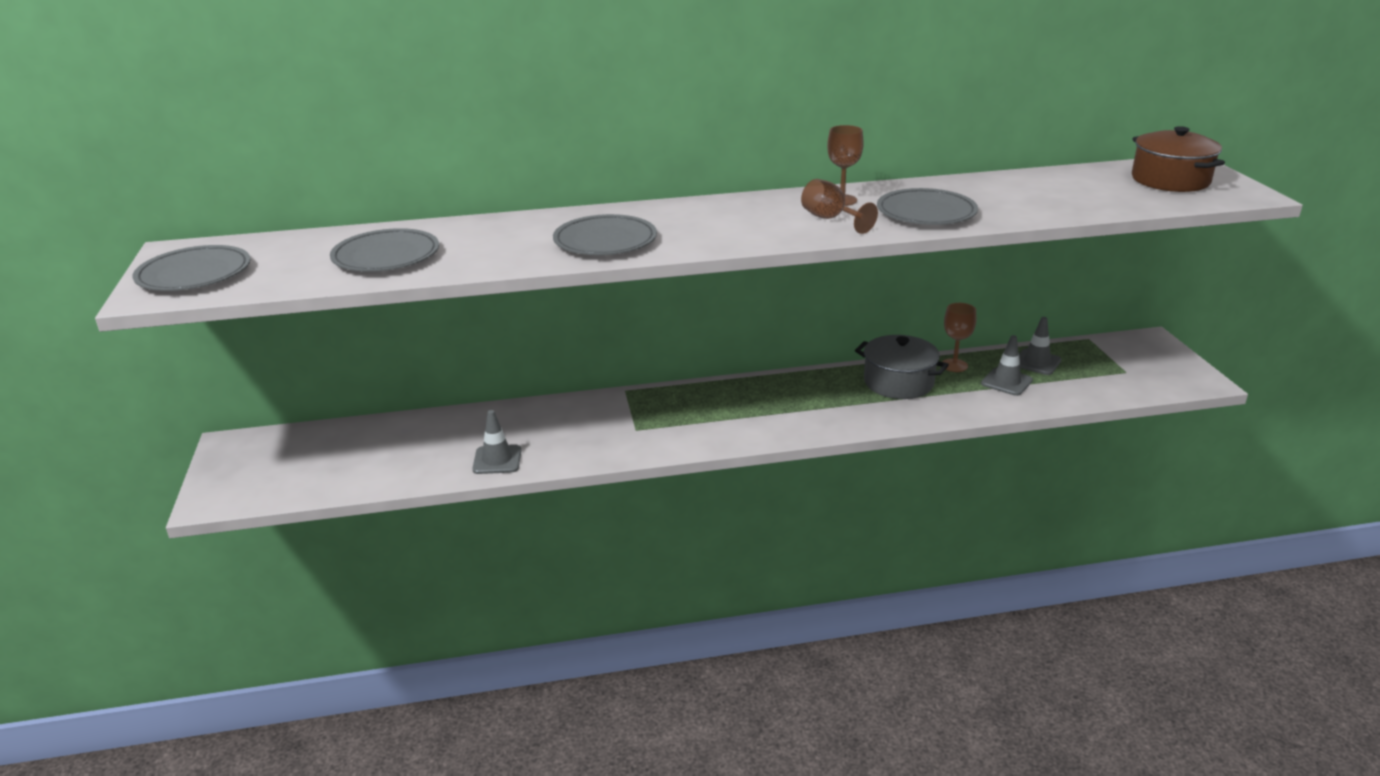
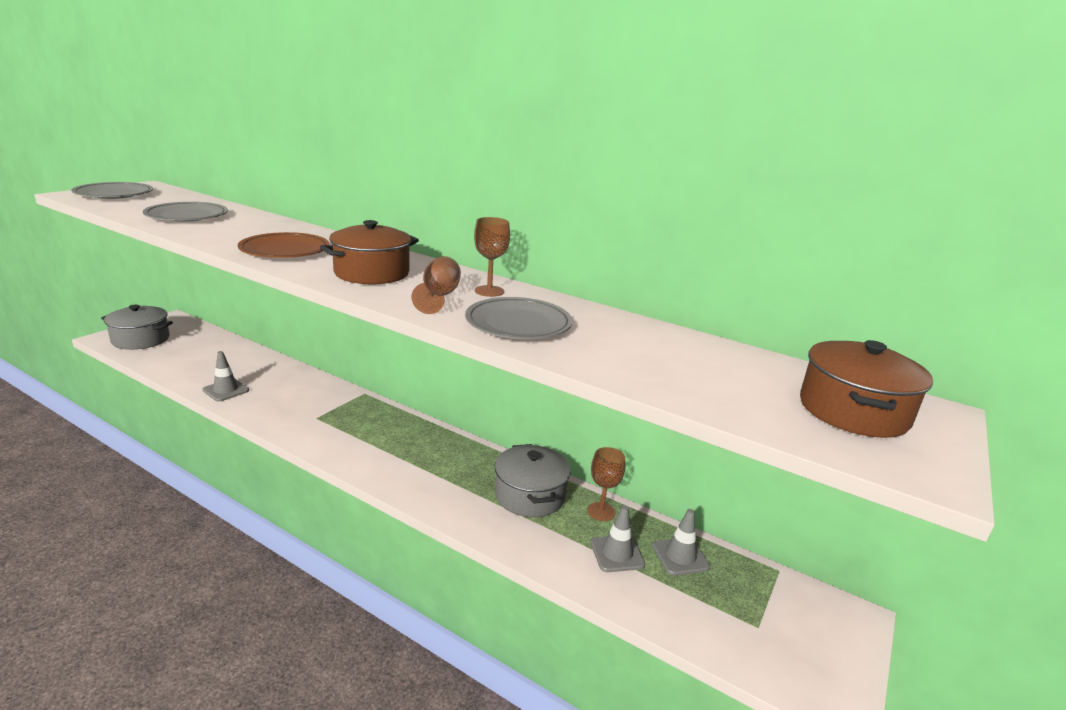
camera: 40 degrees right, 5 degrees down
grey plate [553,214,657,255] -> brown plate [238,232,330,258]
none -> grey pot [101,305,173,350]
none -> brown pot [320,220,419,284]

